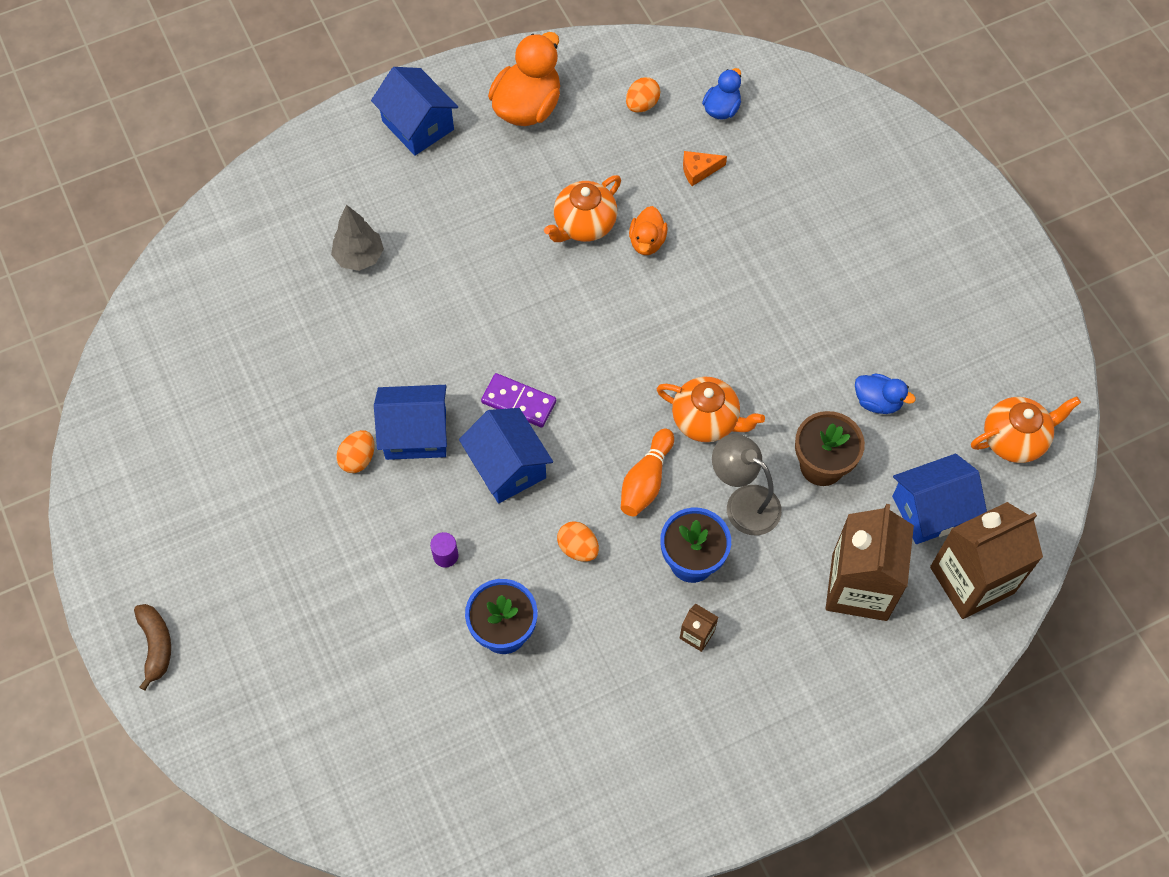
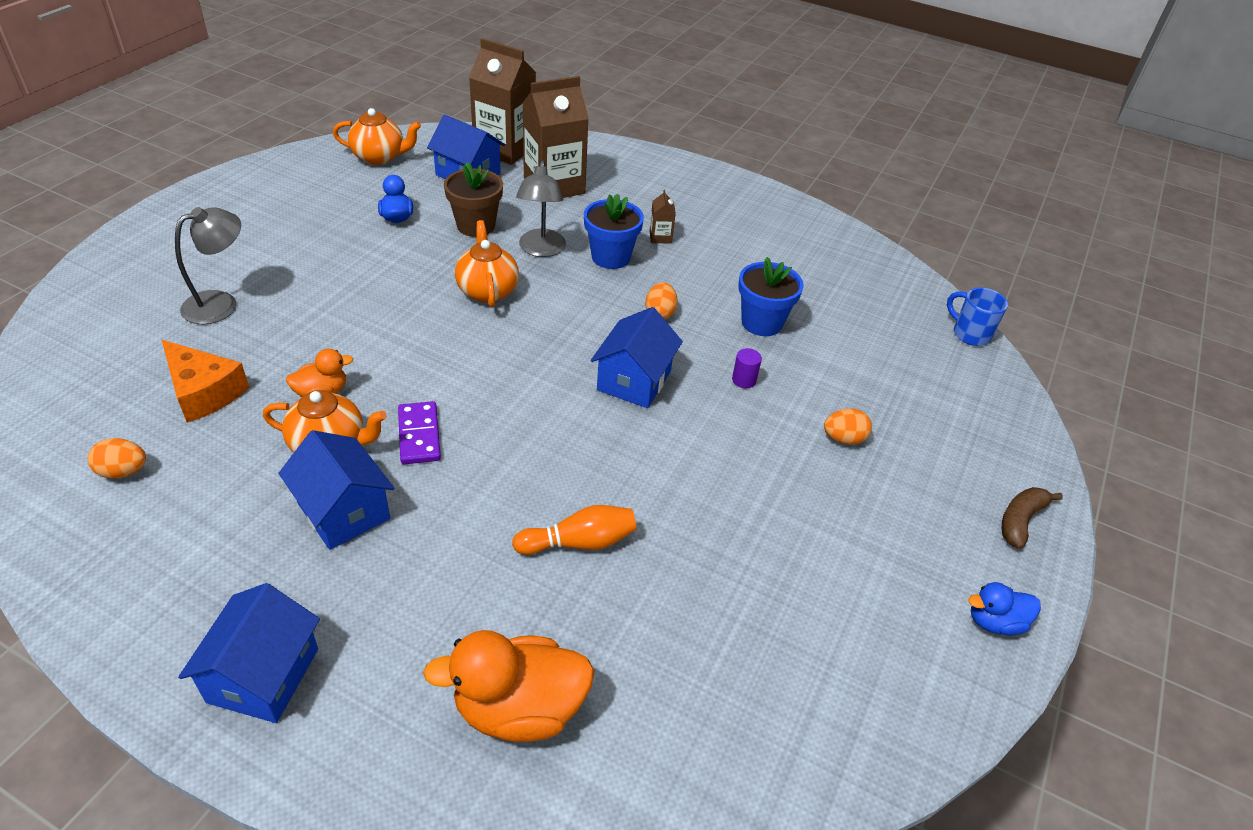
camera: 130 degrees left, 20 degrees down
grey tree [331,205,384,271] -> none
orange egg [336,430,374,473] -> orange egg moved to [824,408,872,445]
blue house [374,385,447,460] -> blue house moved to [279,430,394,550]
purple domino [481,373,556,428] -> purple domino moved to [398,401,441,464]
orange duck [488,32,560,126] -> orange duck moved to [423,630,594,742]
orange bowling pin [621,429,674,516] -> orange bowling pin moved to [512,505,637,555]
orange cheese [683,151,727,186] -> orange cheese [162,340,249,423], size x1.82
blue duck [702,68,741,120] -> blue duck moved to [968,582,1041,635]
orange teapot [971,397,1081,463] -> orange teapot turned 150 degrees clockwise [333,108,421,165]
none -> grey lamp [175,207,241,324]
none -> blue mug [947,288,1008,346]

